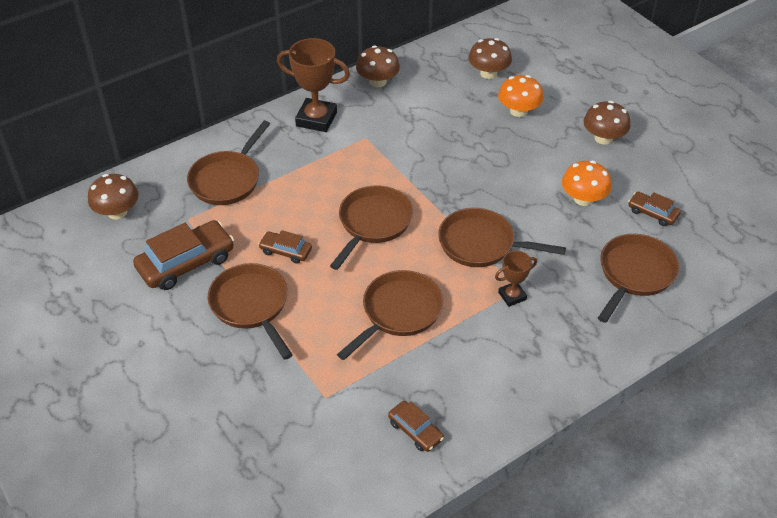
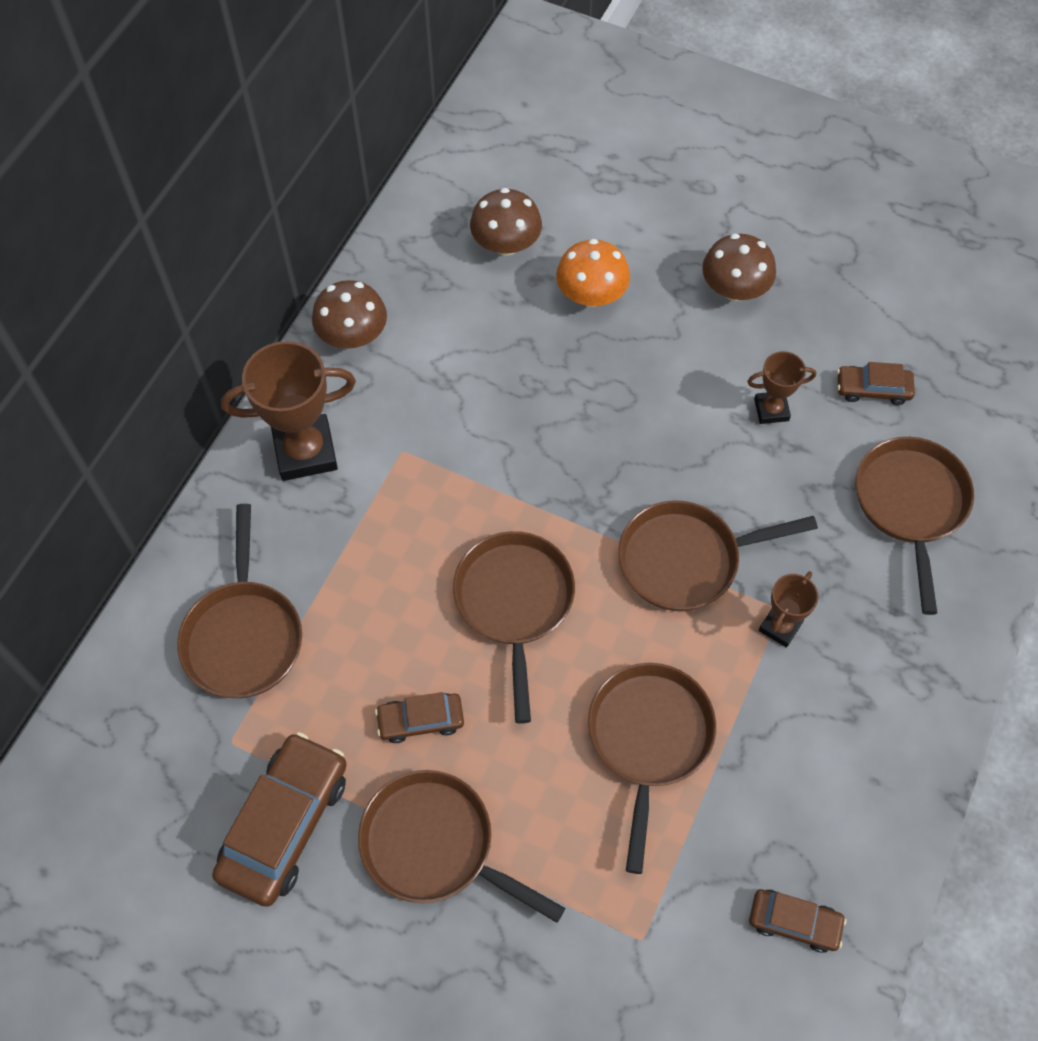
camera: 30 degrees left, 15 degrees up
brown mushroom [88,174,138,219] -> none
orange mushroom [562,160,611,206] -> brown trophy [747,351,816,424]

